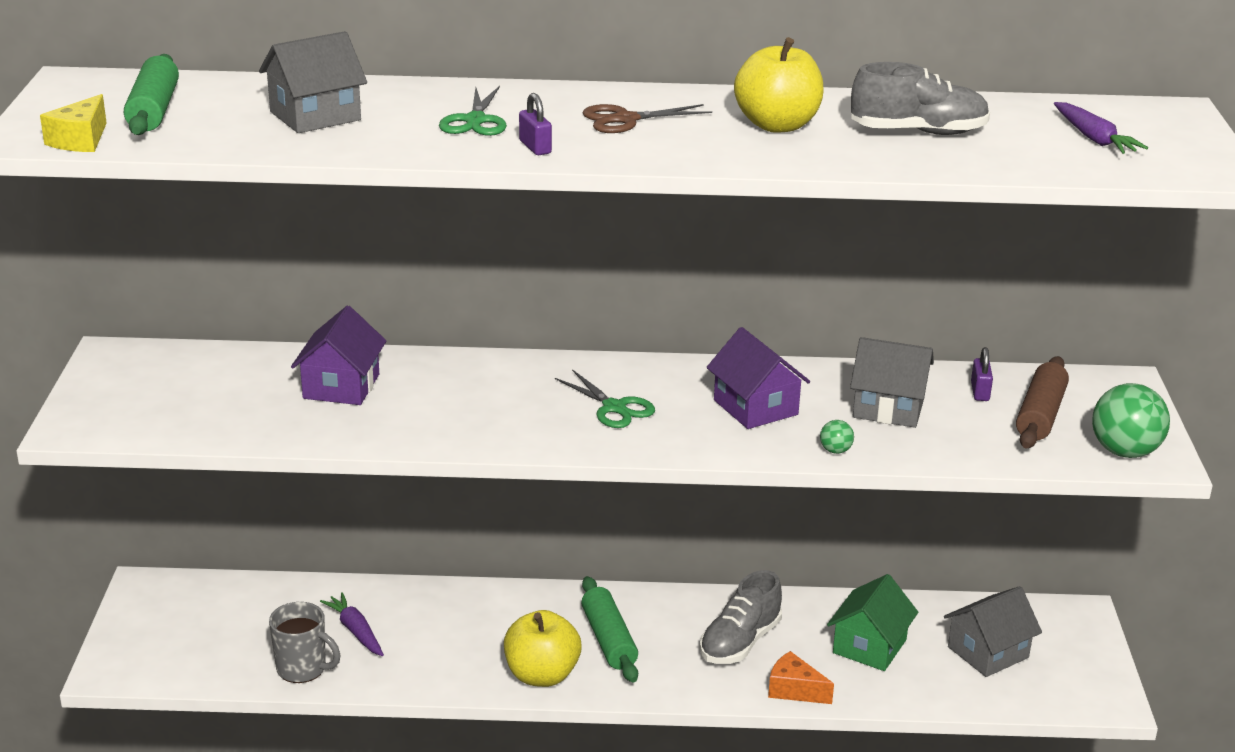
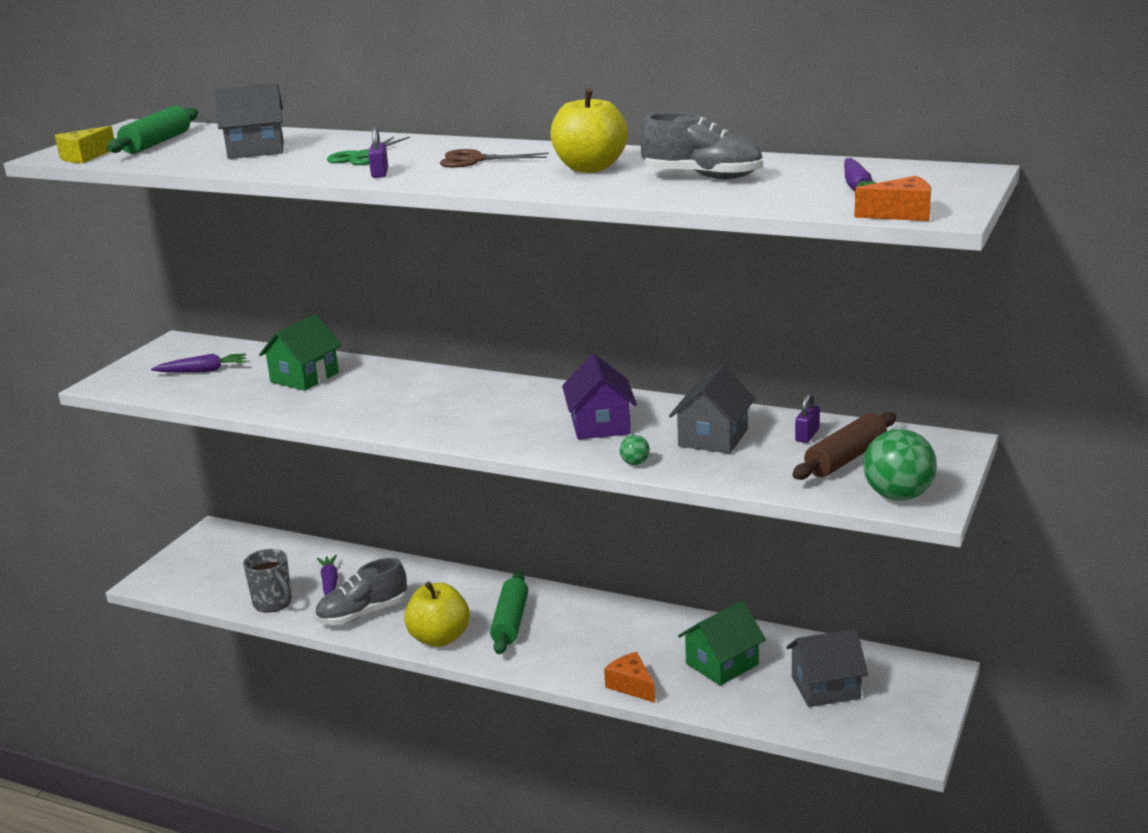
camera: 25 degrees right, 5 degrees down
purple house [291,306,386,405] -> green house [259,314,342,391]
green scissors [555,369,655,428] -> none
grey shoe [700,570,782,664] -> grey shoe moved to [315,558,407,625]
grey house [850,337,934,428] -> grey house turned 75 degrees clockwise [669,365,756,454]
none -> purple carrot [151,353,246,373]
none -> orange cheese [854,176,931,221]

